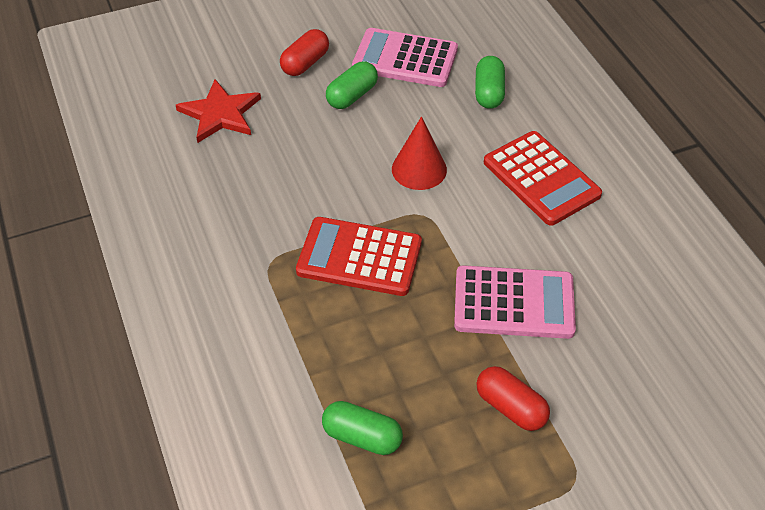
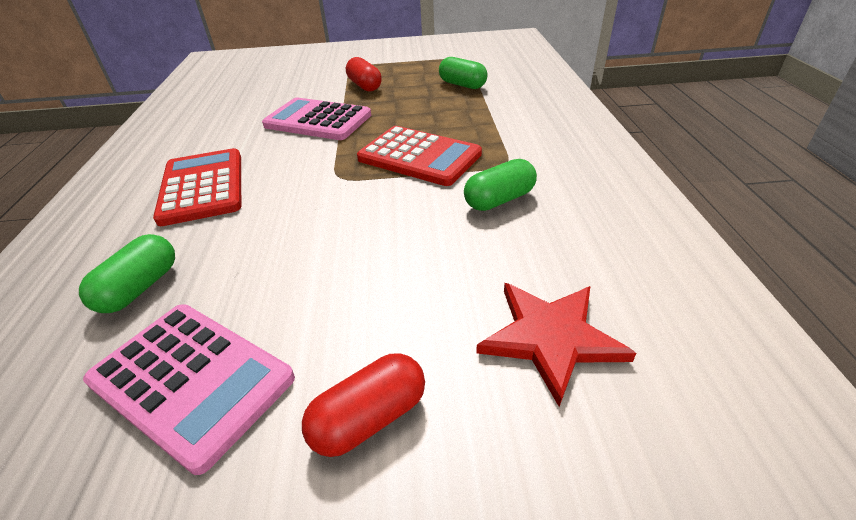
camera: 160 degrees left, 10 degrees down
green capsule [326,61,378,109] -> green capsule moved to [464,159,537,211]
red cone [392,116,447,190] -> none

